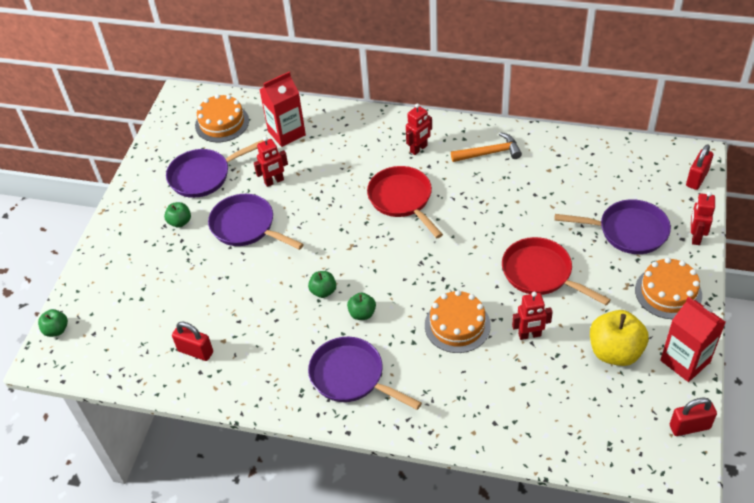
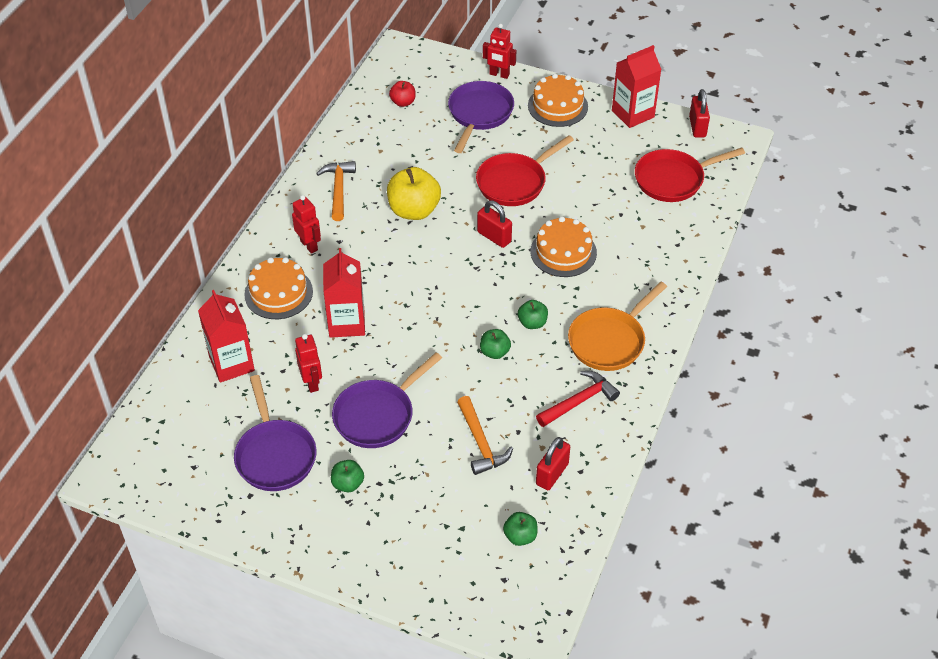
camera: 85 degrees left, 0 degrees up
green apple [38,309,68,337] -> green apple moved to [503,512,538,546]
orange cake [195,94,249,142] -> orange cake moved to [245,257,313,319]
purple pan [308,337,422,410] -> orange pan [568,282,667,371]
red pan [367,166,443,238] -> red pan moved to [635,147,745,202]
red robot [512,292,553,340] -> none
yellow apple [590,310,649,366] -> yellow apple moved to [387,167,441,220]
red padlock [686,144,714,190] -> red padlock moved to [477,200,512,248]
none -> red carton [323,248,365,338]
none -> red apple [389,81,415,107]
none -> orange hammer [457,396,513,475]
none -> red hammer [536,371,620,427]

